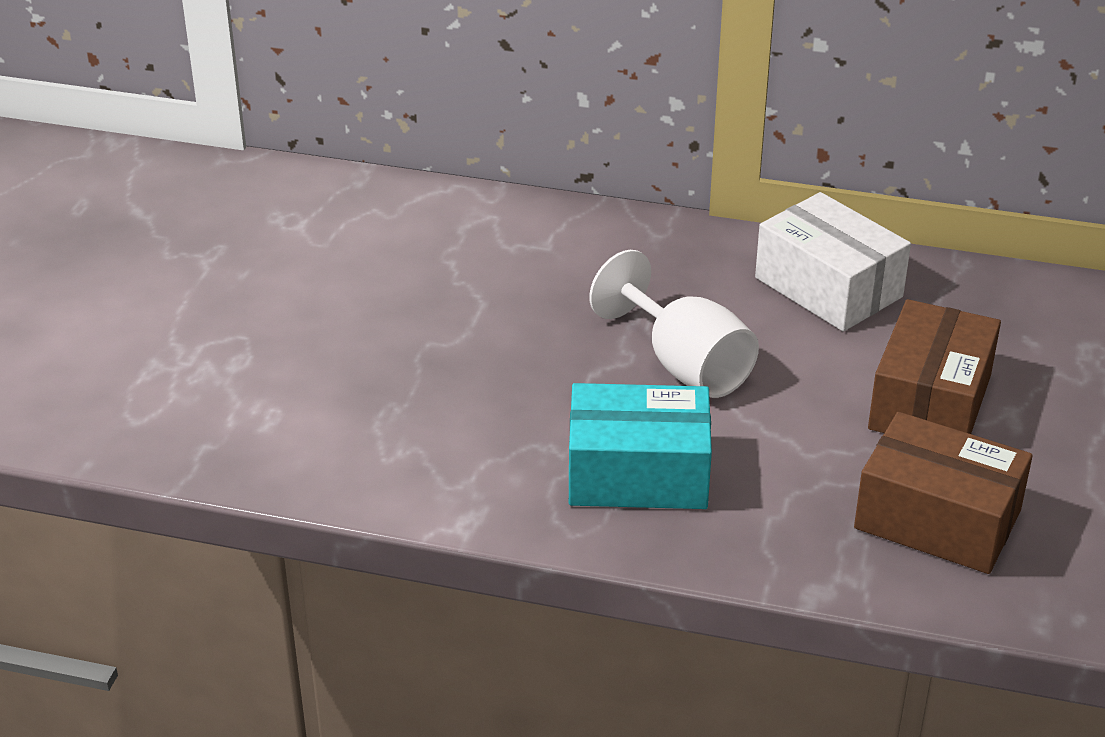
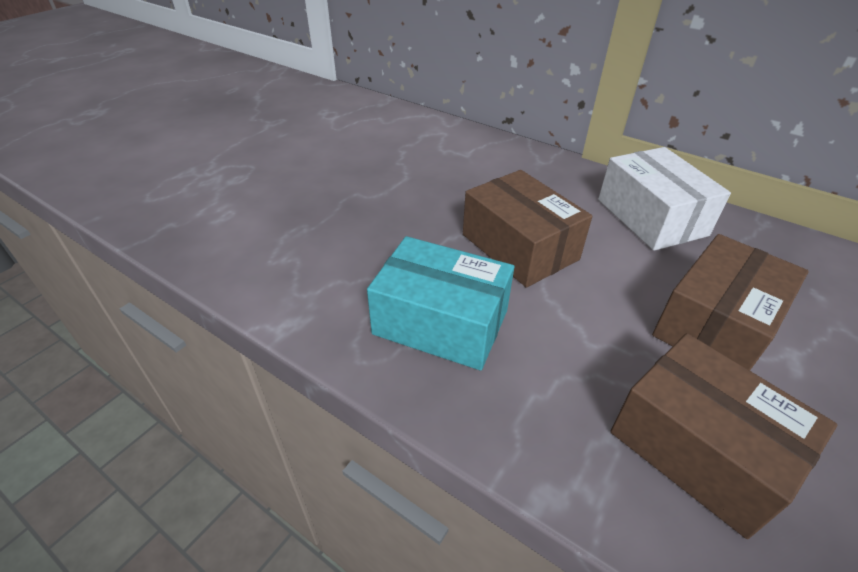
camera: 20 degrees right, 5 degrees up
white goblet [589,250,759,398] -> brown box [463,170,592,288]

